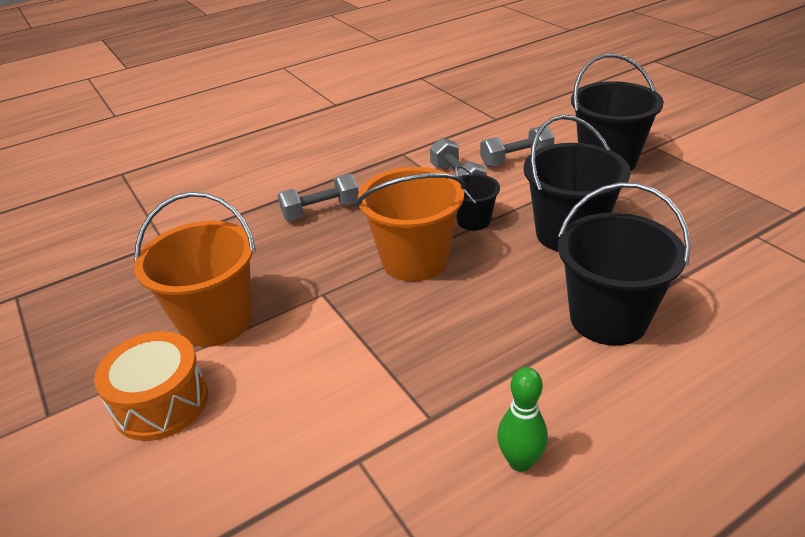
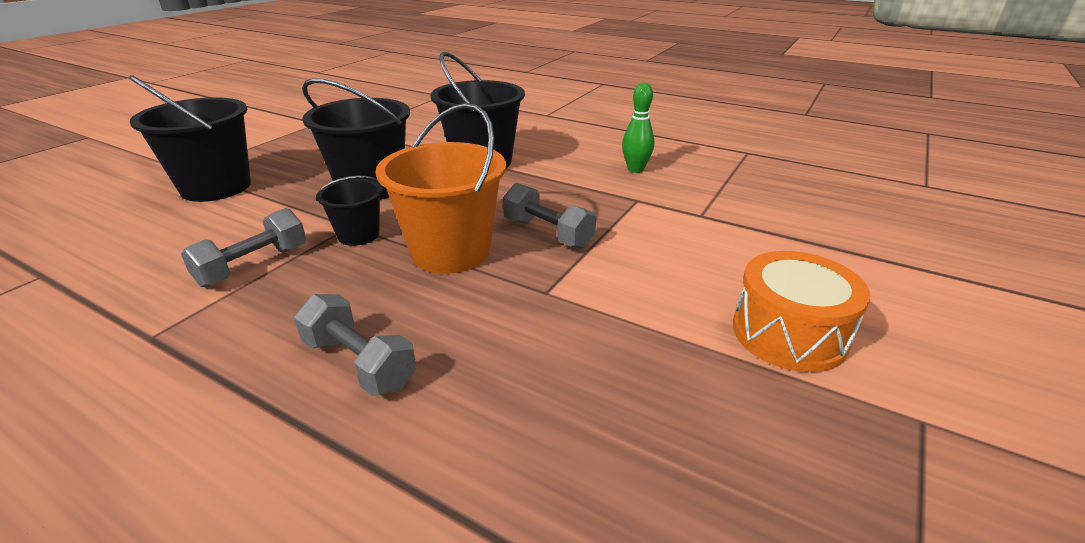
camera: 120 degrees left, 5 degrees down
orange bucket [134,192,256,347] -> none
grey dumbbell [480,126,554,167] -> grey dumbbell moved to [503,183,596,249]

